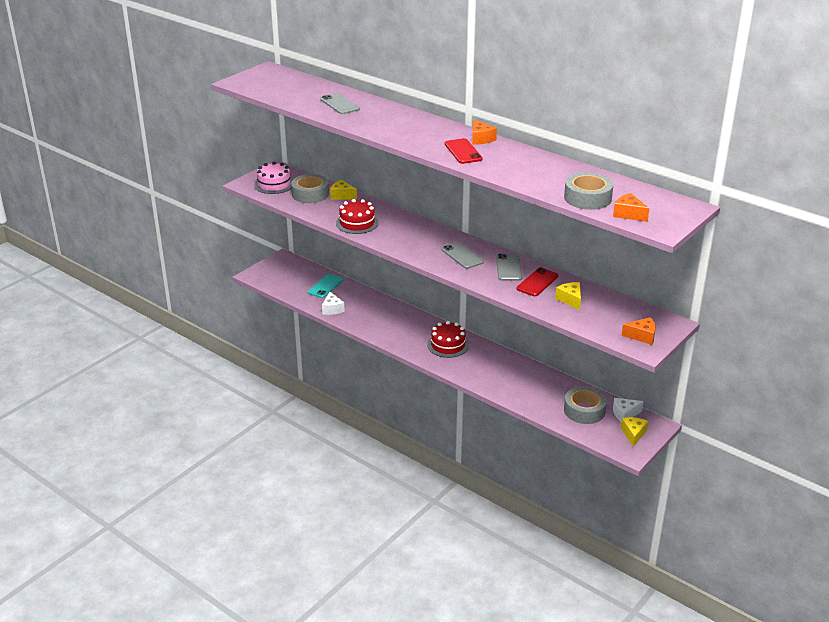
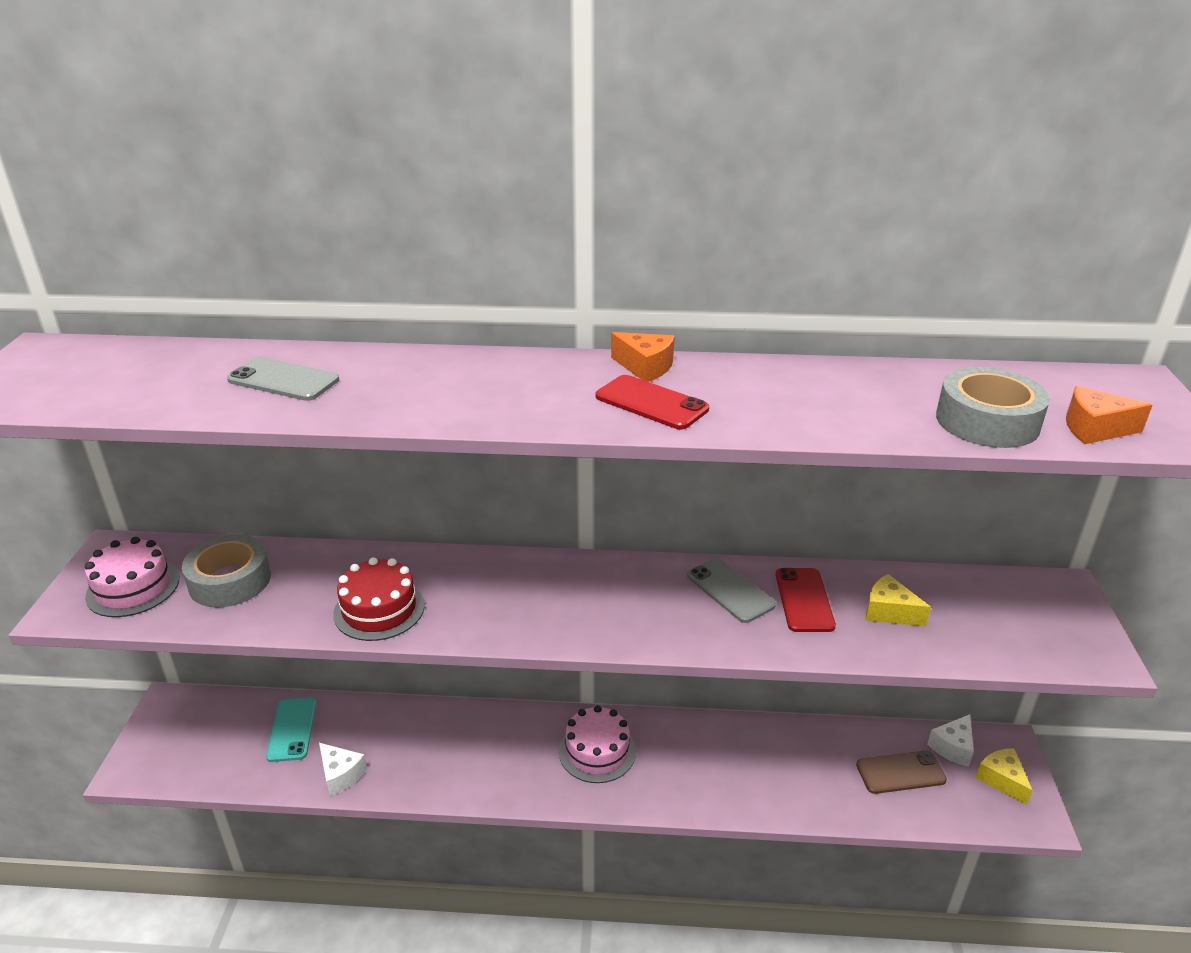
camera: 35 degrees left, 0 degrees up
yellow cheese [330,180,357,200] -> none
red cake [427,321,469,358] -> pink cake [559,705,636,783]
grey phone [442,242,484,269] -> none
grey tape [564,386,607,424] -> brown phone [856,751,947,794]
orange cheese [621,317,656,345] -> none

